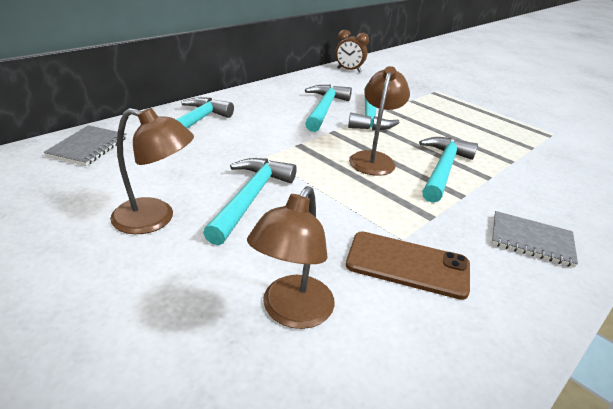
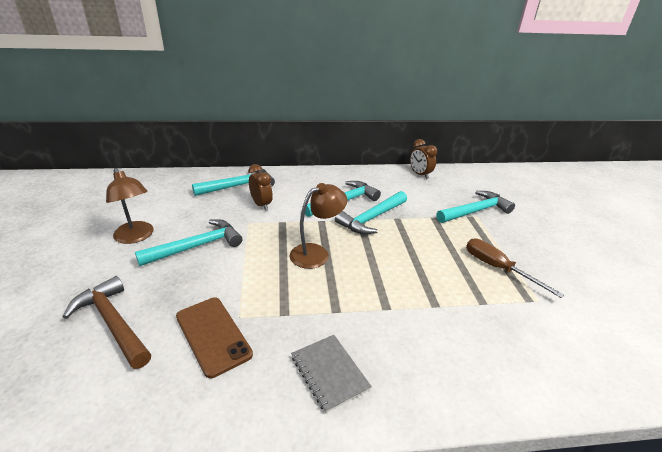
camera: 40 degrees right, 0 degrees up
grey notebook [43,125,127,166] -> none
brown lamp [247,186,335,329] -> brown hammer [63,276,151,369]
turquoise hammer [419,137,478,203] -> turquoise hammer moved to [437,191,515,223]
none -> brown clock [248,164,273,211]
none -> brown screwdriver [466,238,564,298]

